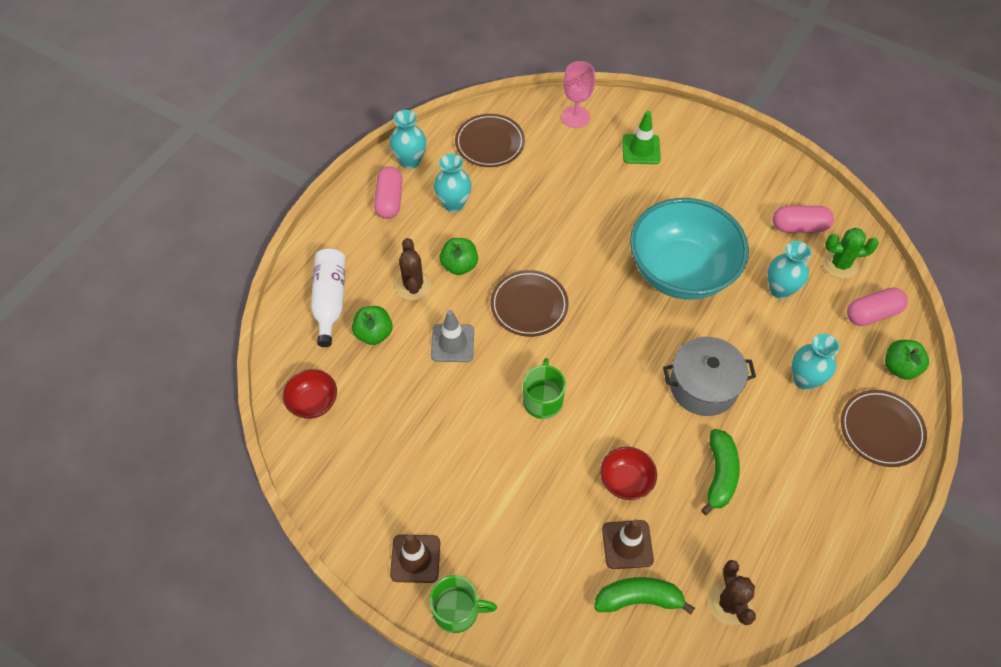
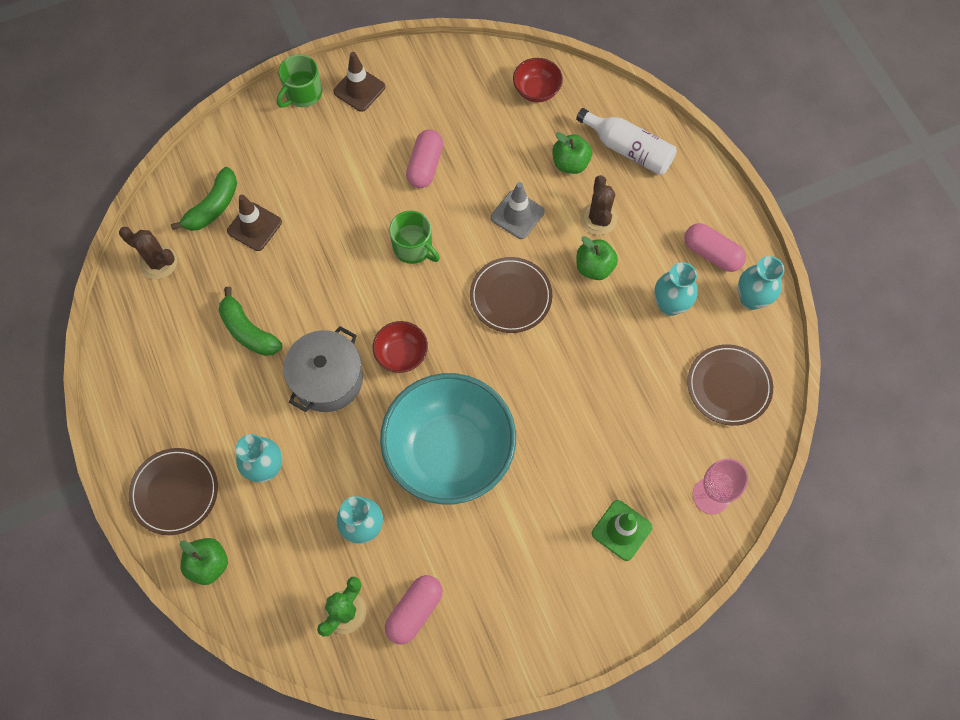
camera: 125 degrees right, 10 degrees up
brown cactus [396,238,431,301] -> brown cactus turned 60 degrees clockwise [580,175,617,235]
red bowl [600,447,657,500] -> red bowl moved to [373,321,428,373]
pink capsule [847,287,908,326] -> pink capsule moved to [406,129,443,188]

